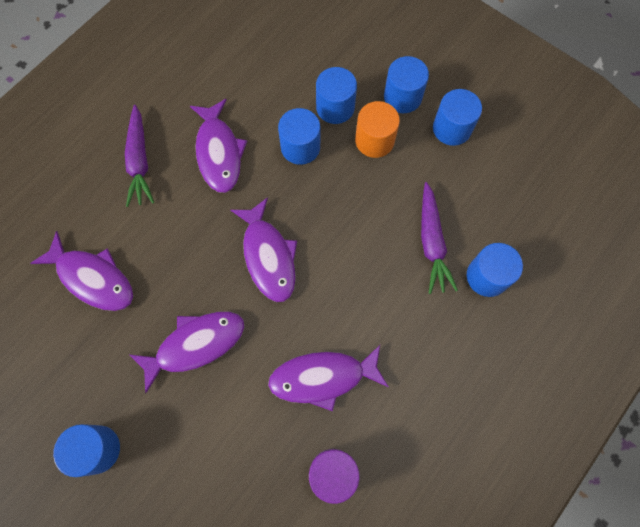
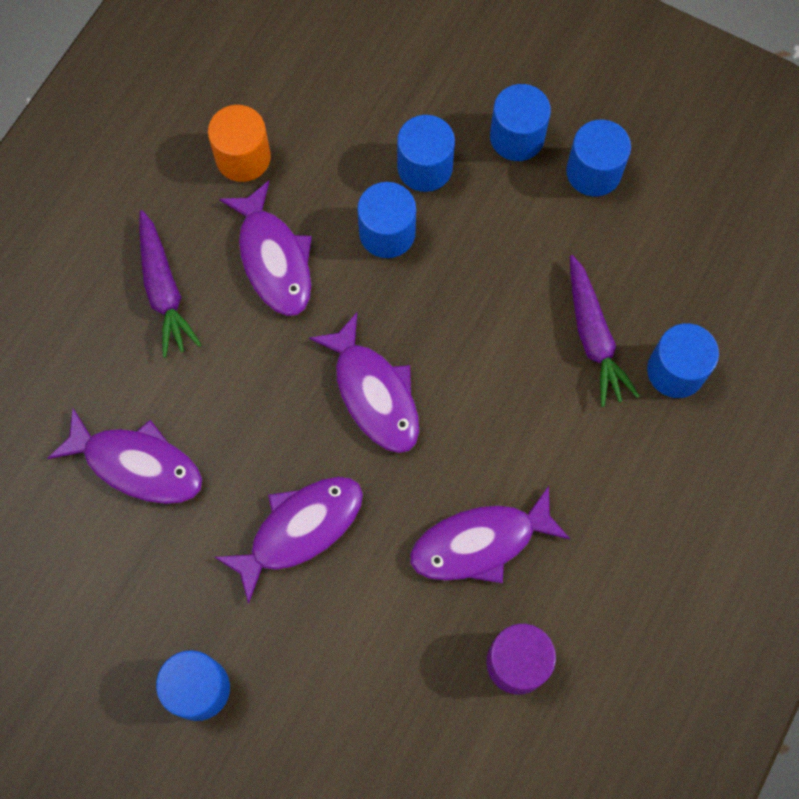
camera: 10 degrees left, 0 degrees up
orange cylinder [355,101,400,158] -> orange cylinder moved to [208,105,271,182]

